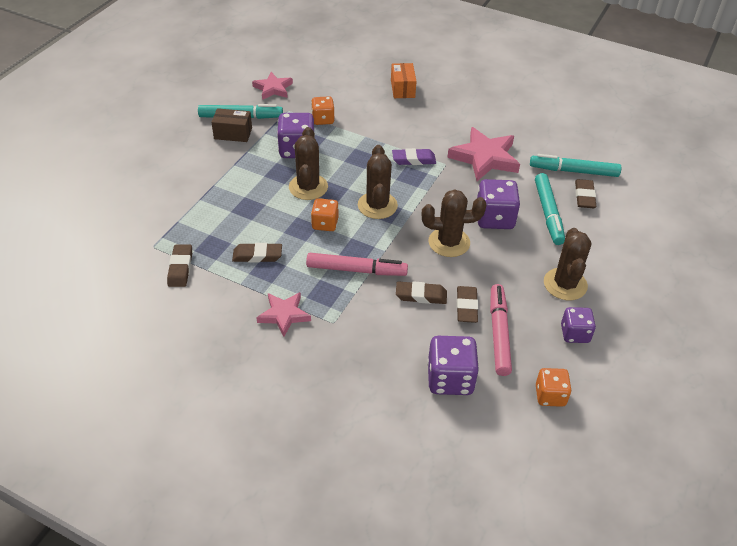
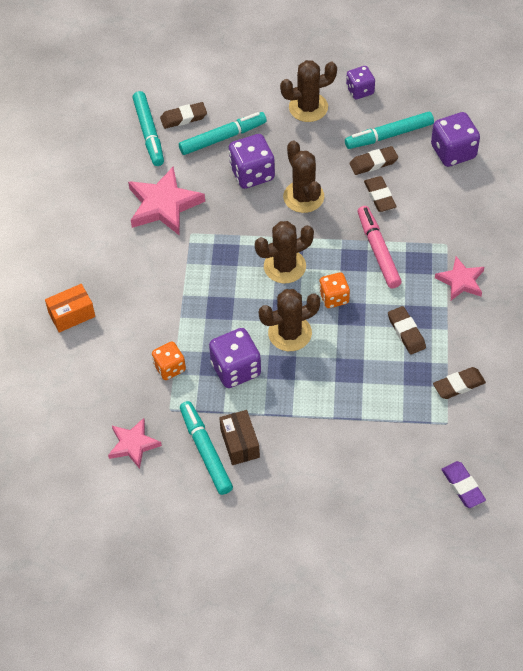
camera: 110 degrees left, 10 degrees up
purple eraser [392,148,436,165] -> purple eraser moved to [441,461,486,508]
pink marker [490,284,512,376] -> turquoise marker [345,112,434,149]
orange dice [536,368,572,407] -> none

